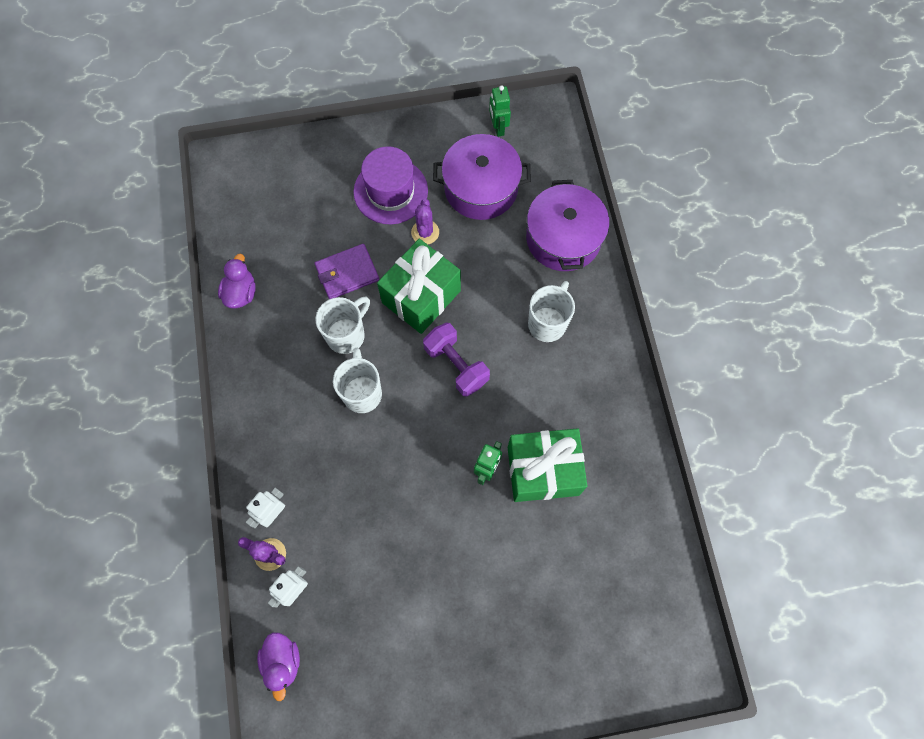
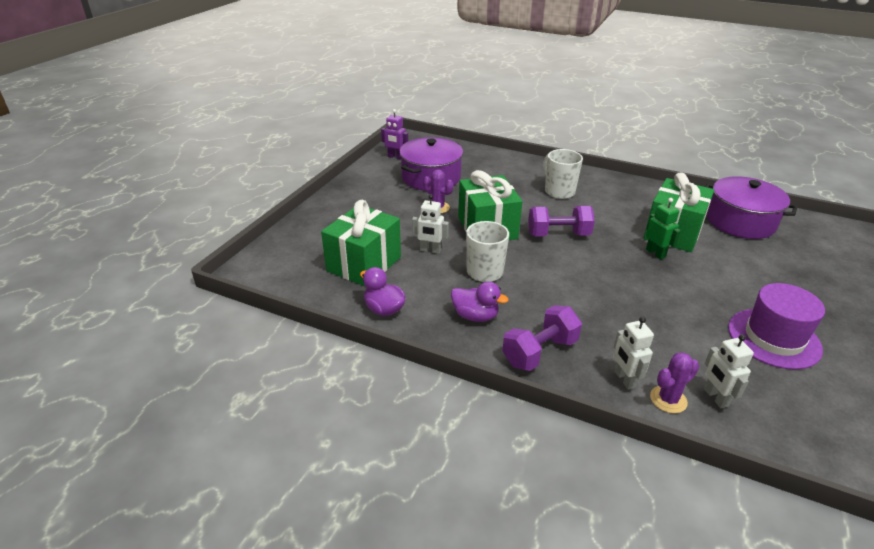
camera: 55 degrees left, 35 degrees down
purple duck [257,632,300,701] -> purple duck moved to [451,281,509,322]
purple wallet [315,244,379,299] -> white robot [412,194,449,254]
white mug [333,348,382,413] -> none
purple hat [354,146,428,224] -> purple hat moved to [728,283,825,370]
green robot [489,85,511,137] -> purple robot [381,109,408,159]
purple pot [526,180,609,271] -> purple pot moved to [705,176,798,239]
none -> green gift [321,200,401,287]
none -> purple dumbbell [502,305,582,371]

